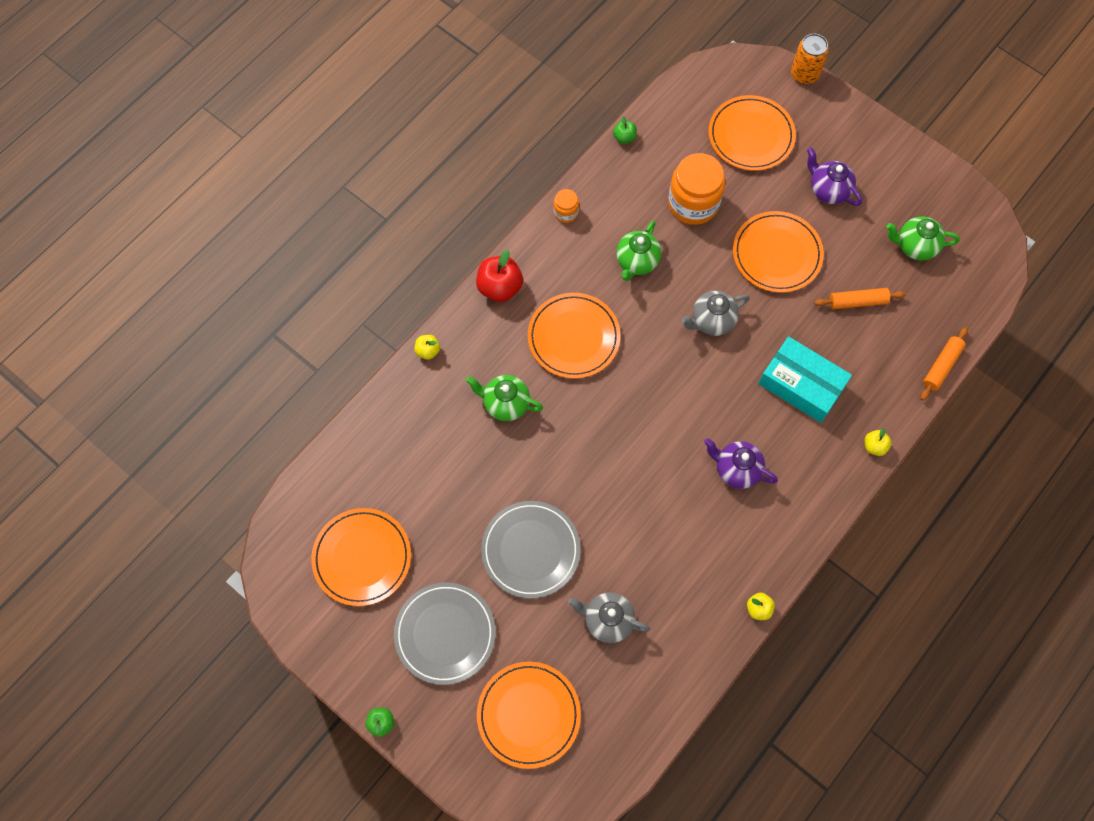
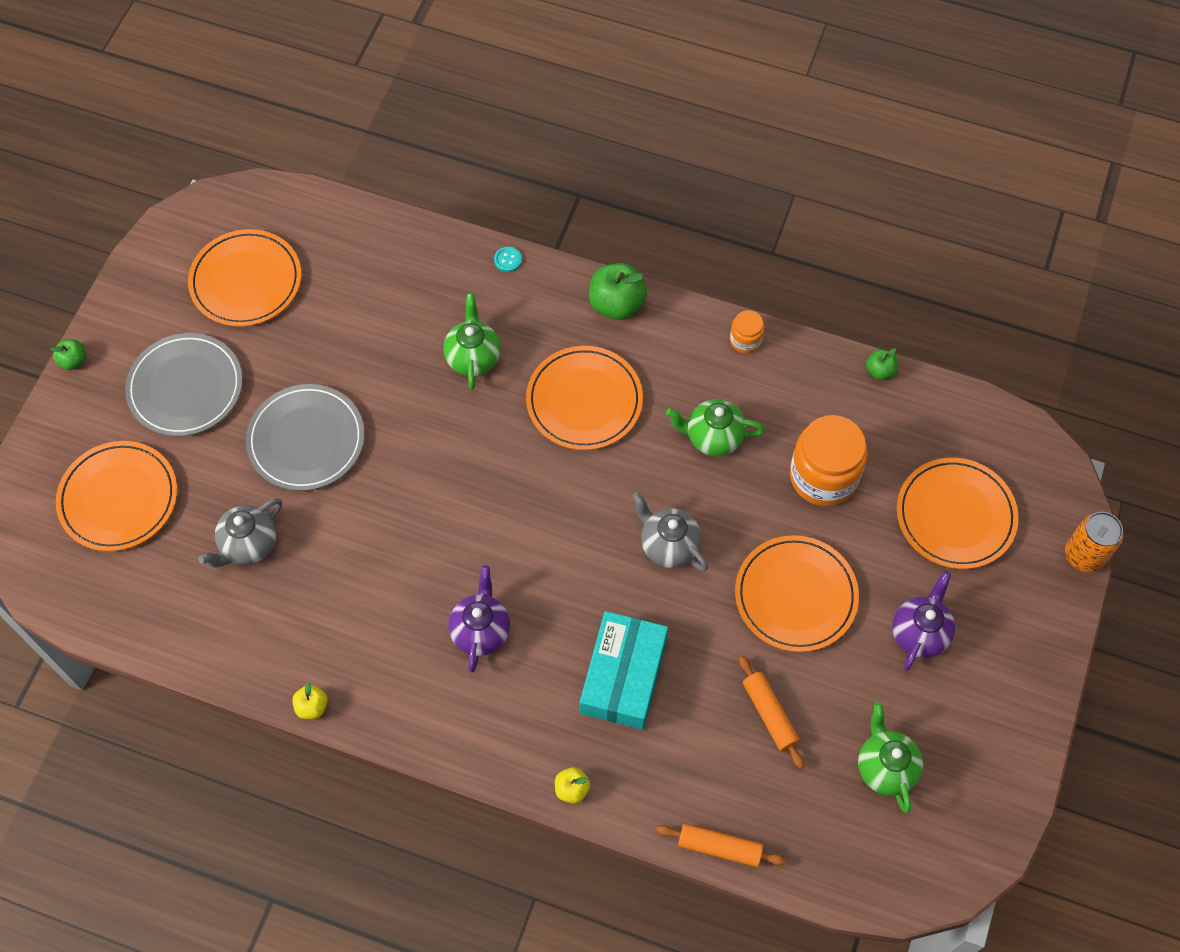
camera: 70 degrees right, 5 degrees down
yellow apple [414,335,440,360] -> turquoise button [494,247,522,272]
red apple [476,250,523,302] -> green apple [589,263,647,320]
grey teapot [568,592,650,643] -> grey teapot turned 135 degrees counterclockwise [198,498,282,568]

